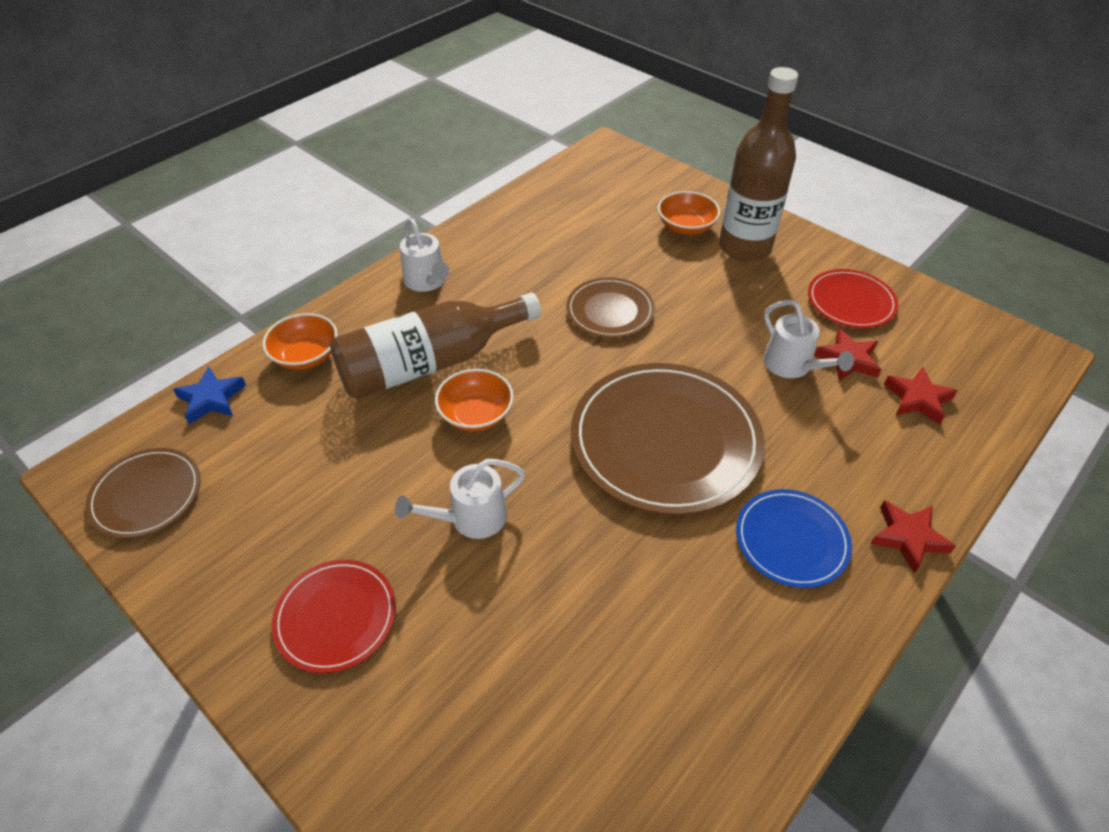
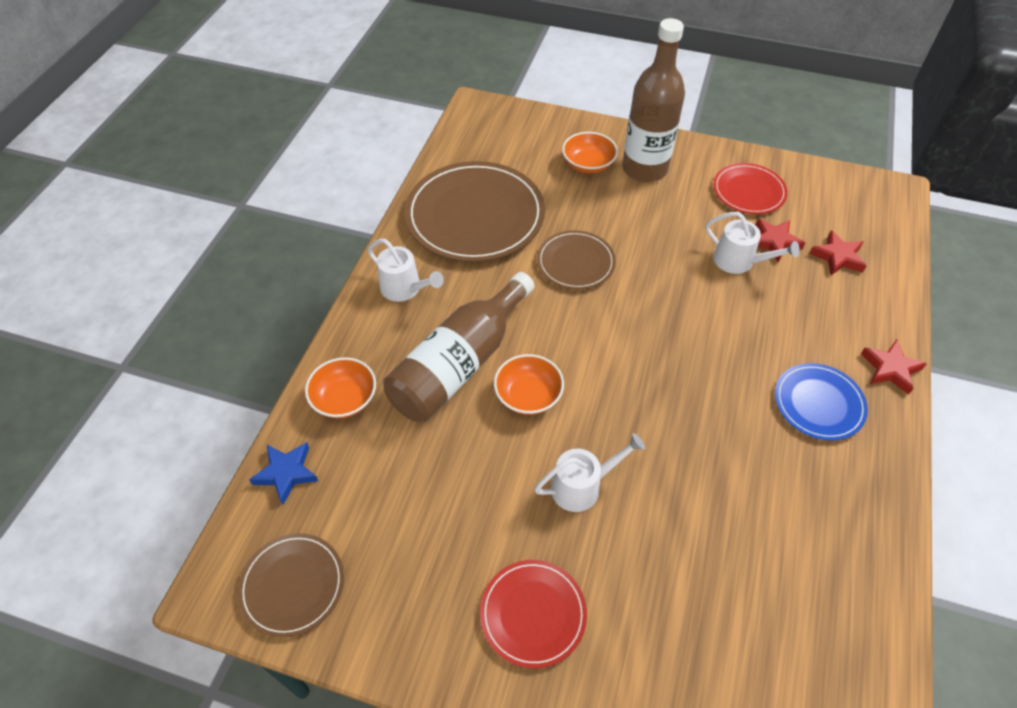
camera: 25 degrees left, 5 degrees up
white watering can [395,459,525,539] -> white watering can turned 150 degrees counterclockwise [534,433,645,512]
brown plate [571,363,765,515] -> brown plate moved to [405,161,545,262]

